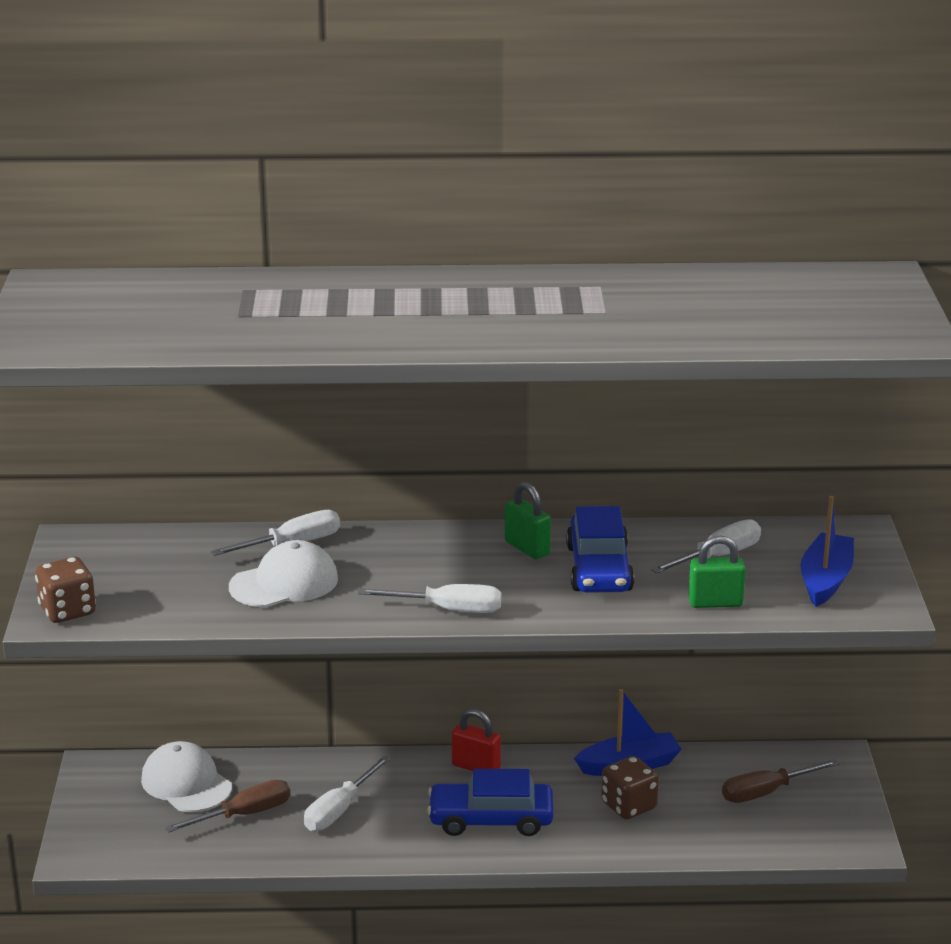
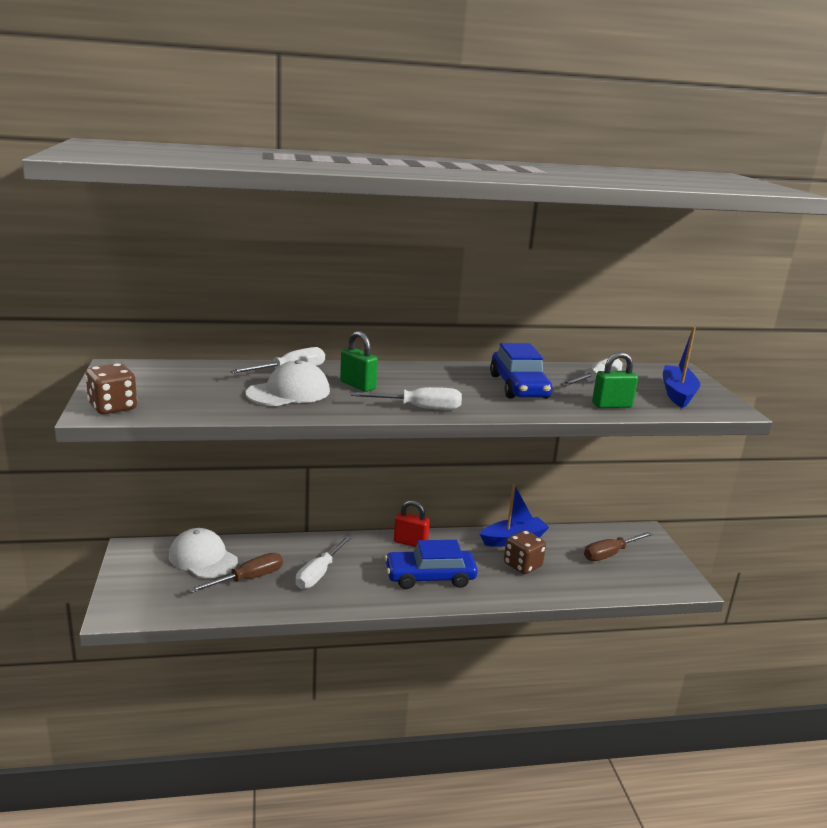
camera: 10 degrees left, 5 degrees down
green padlock [505,482,551,559] -> green padlock moved to [340,331,378,392]

